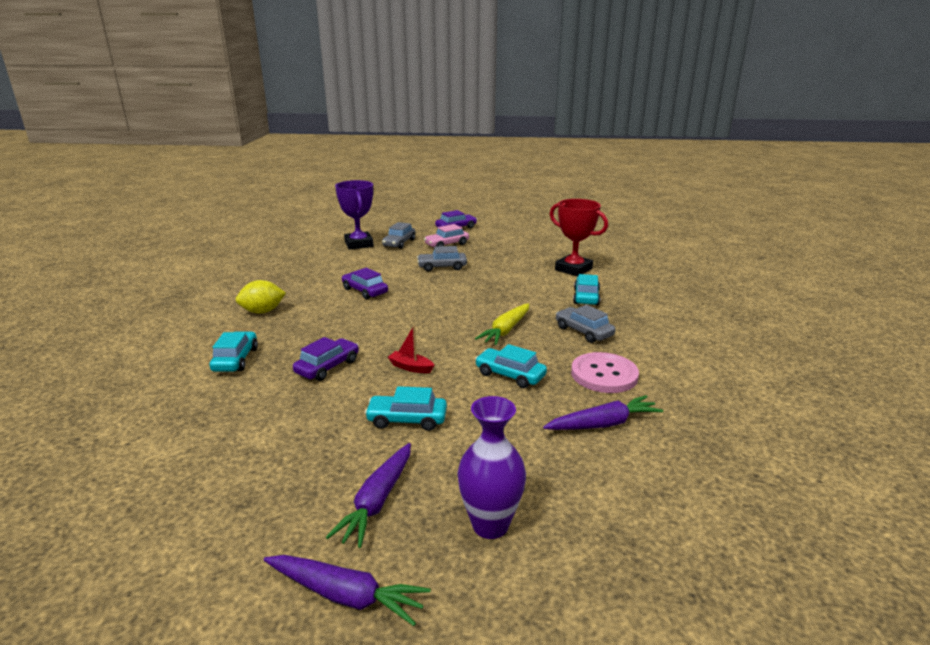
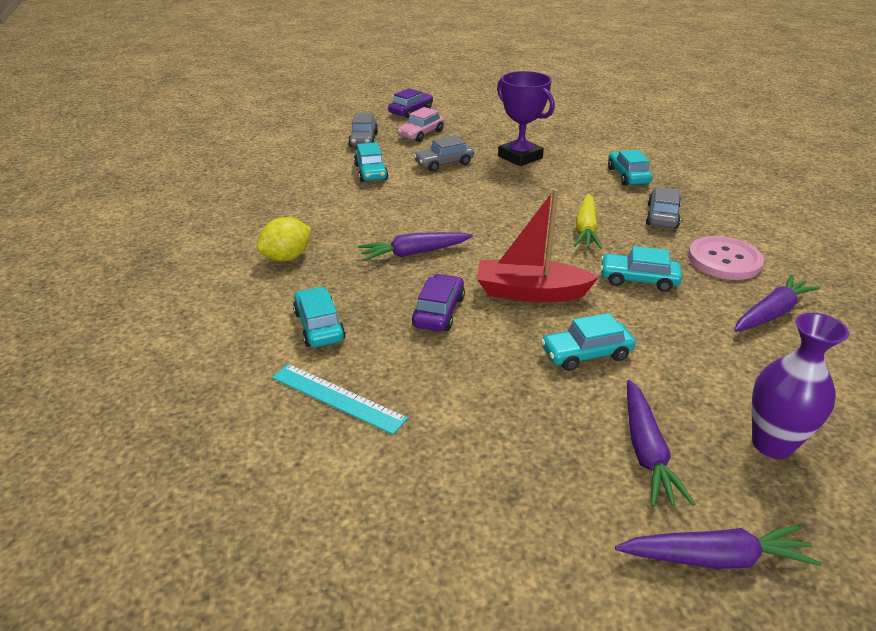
camera: 20 degrees left, 10 degrees up
purple trophy [335,180,374,250] -> purple trophy moved to [497,71,555,166]
purple car [342,268,388,299] -> none
red boat [388,325,434,373] -> red boat [477,188,599,302], size x2.03
red trophy [550,199,608,276] -> none
grey car [556,305,616,343] -> grey car turned 75 degrees clockwise [646,187,681,229]
none -> turquoise ruler [272,364,408,435]
none -> turquoise car [354,142,388,182]
none -> purple carrot [358,232,473,261]

